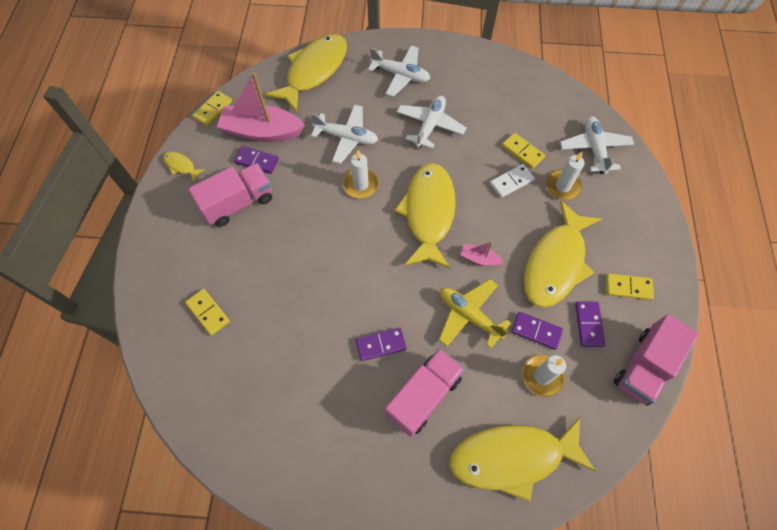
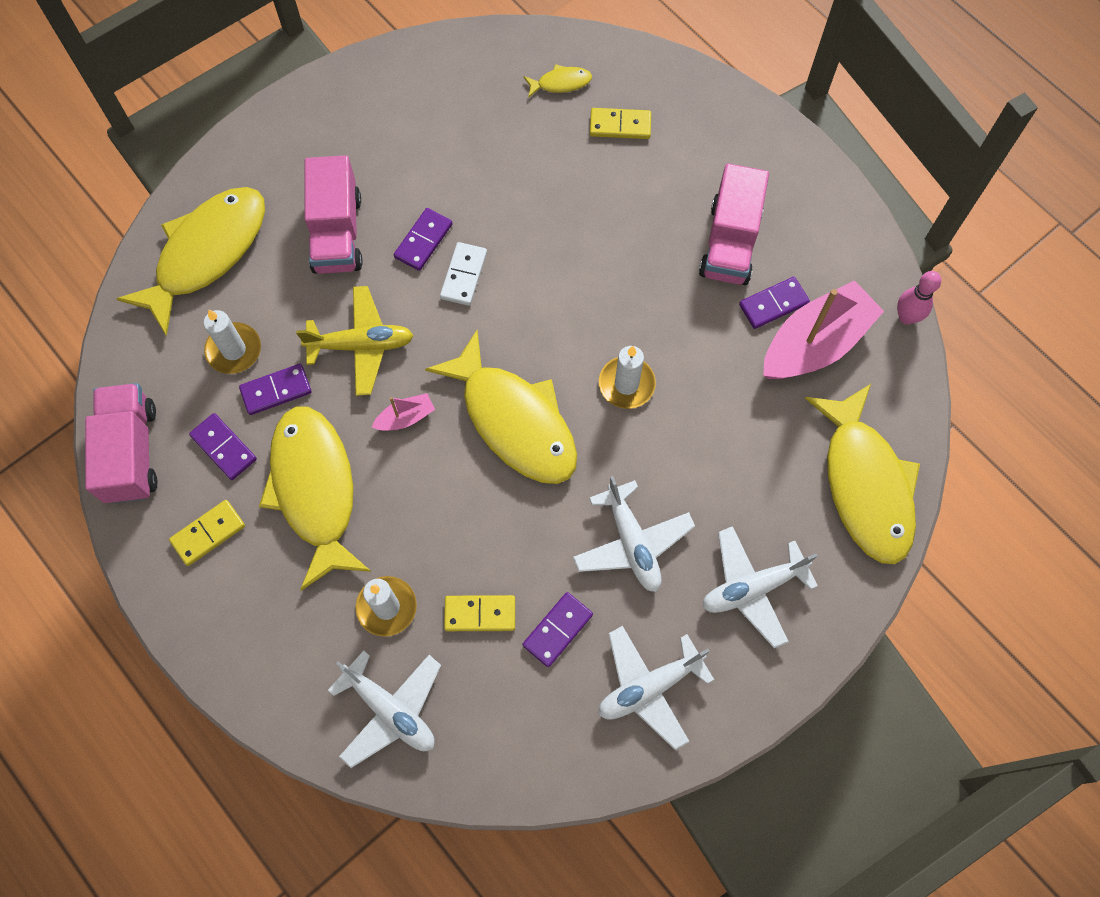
camera: 135 degrees right, 5 degrees up
yellow fish [163,151,205,182] -> yellow fish moved to [524,64,592,98]
yellow domino [192,91,232,126] -> pink bowling pin [897,271,941,324]
white plane [311,105,378,164] -> white plane moved to [599,626,714,750]
white domino [490,164,535,198] -> white domino moved to [440,242,487,306]
none -> purple domino [522,592,593,667]

